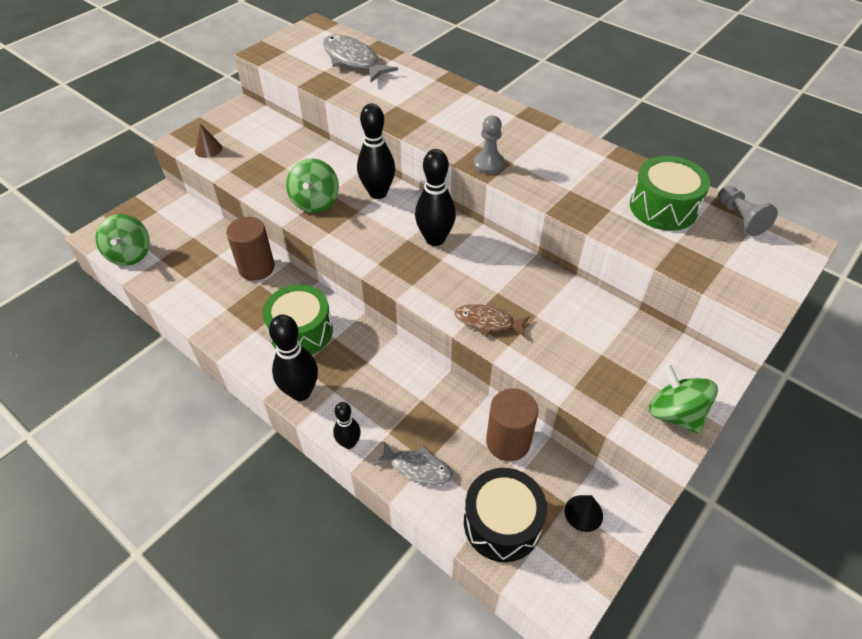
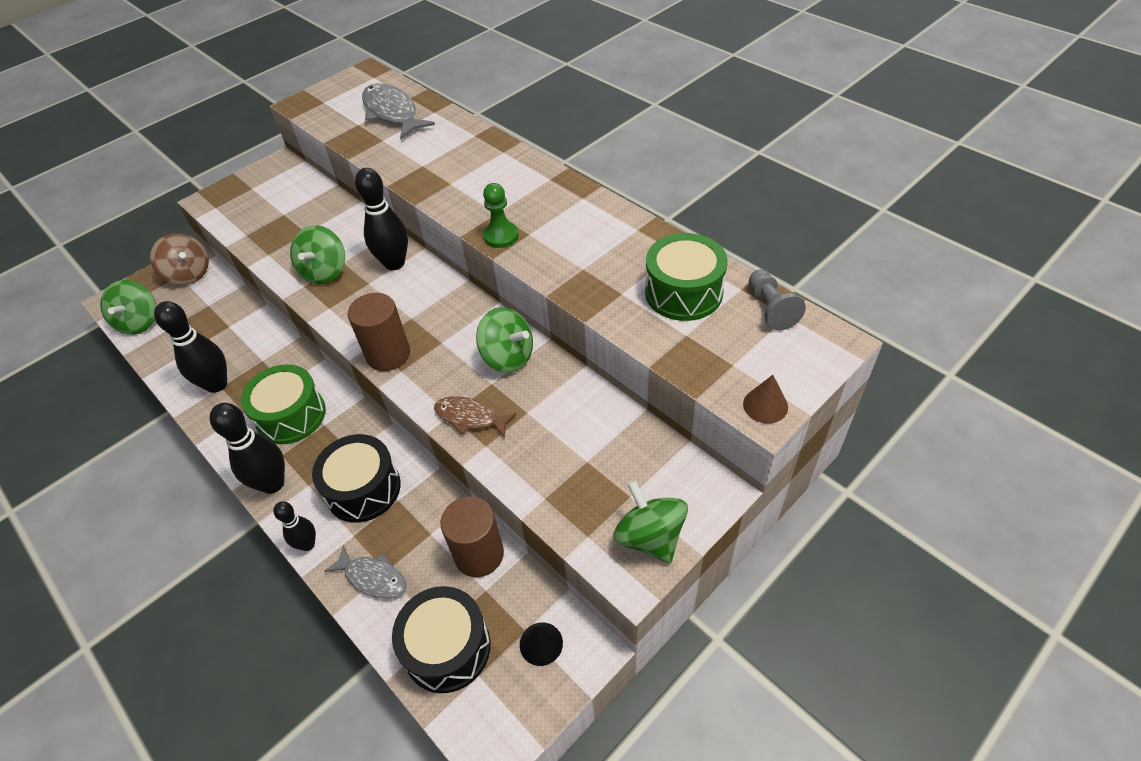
camera: 10 degrees right, 0 degrees up
brown cone [195,124,222,158] -> brown cone moved to [743,375,788,423]
brown cylinder [226,217,275,281] -> brown cylinder moved to [348,293,410,371]
black bowling pin [415,149,456,246] -> black bowling pin moved to [154,301,227,393]
grey pawn [473,116,505,174] -> green pawn [483,183,519,248]
none -> brown spinning top [150,233,209,285]
none -> black drum [312,434,401,523]
none -> green spinning top [476,307,533,373]

